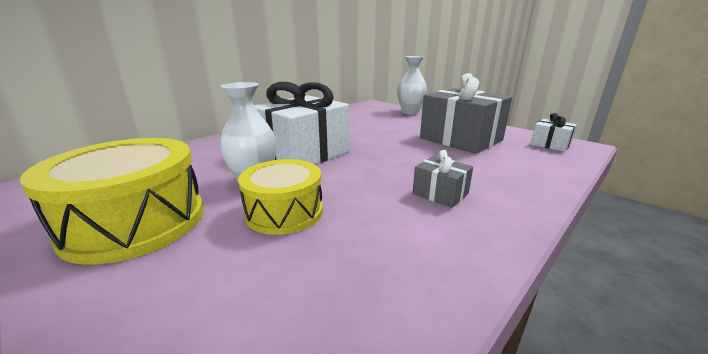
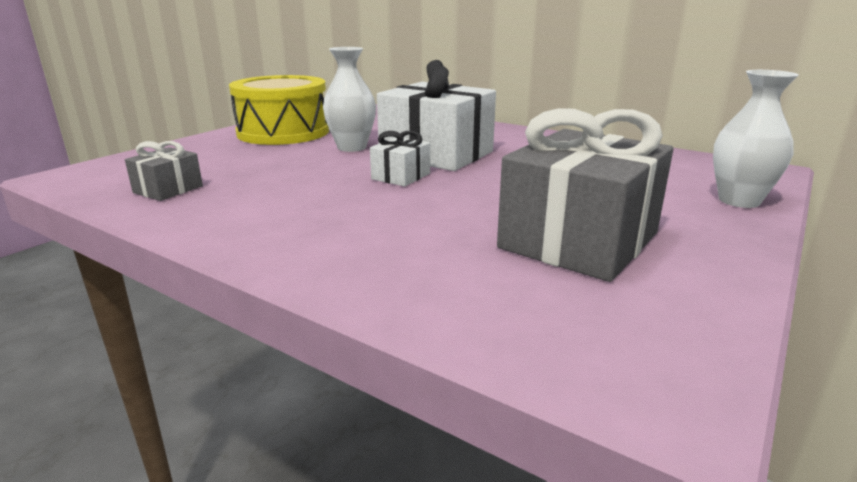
camera: 80 degrees right, 0 degrees up
yellow drum [238,159,323,235] -> none
grey gift [413,150,473,208] -> grey gift moved to [125,141,203,201]
white gift [531,113,577,152] -> white gift moved to [370,131,430,186]

